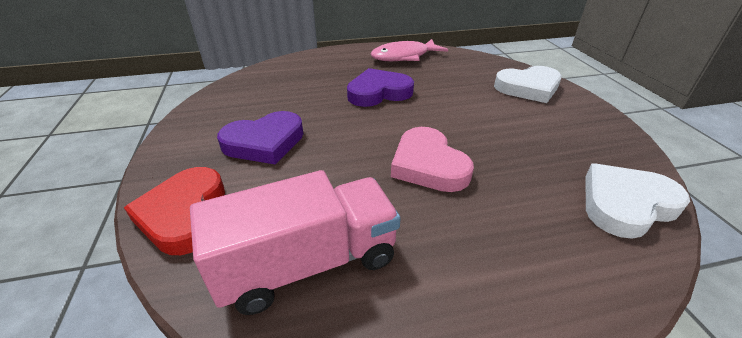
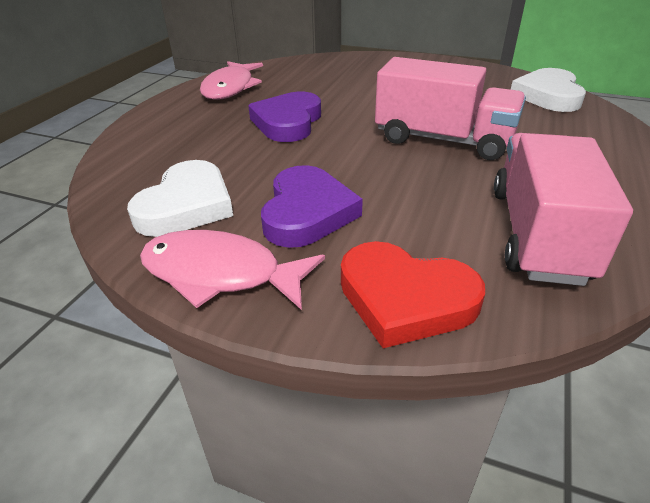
camera: 55 degrees left, 0 degrees up
pink heart [391,127,474,192] -> pink truck [375,57,526,160]
white heart [494,66,562,103] -> white heart moved to [127,160,233,237]
none -> pink fish [140,230,325,310]

